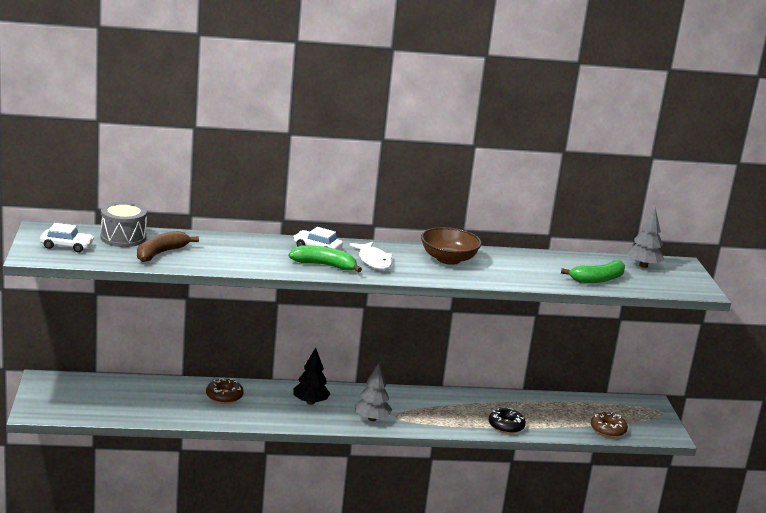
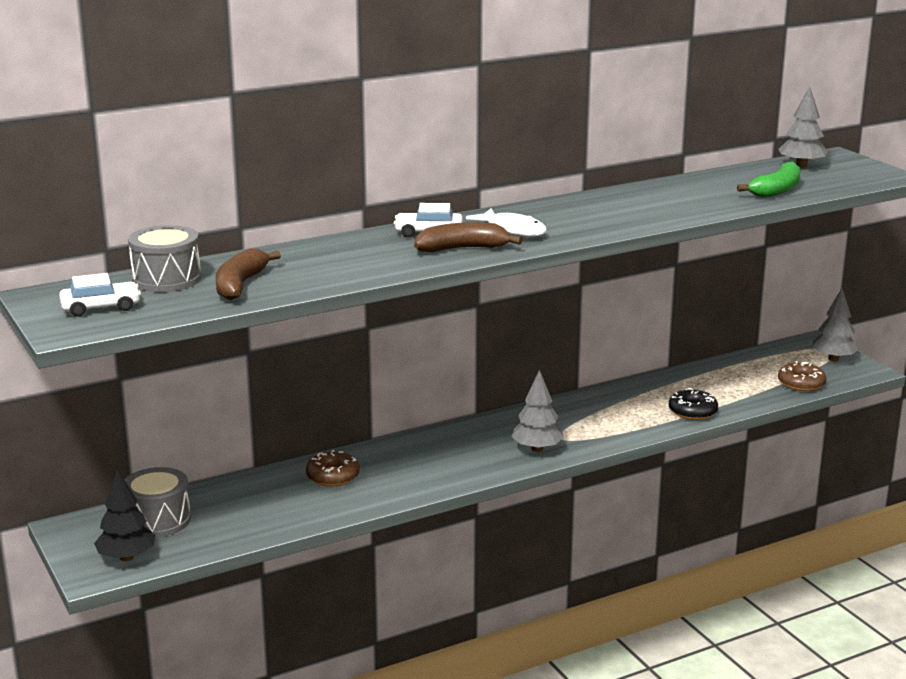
camera: 20 degrees left, 0 degrees up
green banana [288,245,362,273] -> brown banana [414,222,523,252]
black tree [294,347,331,405] -> black tree moved to [94,469,155,561]
brown bowl [421,227,482,265] -> none
none -> grey drum [124,467,191,537]
none -> grey tree [812,288,859,361]

